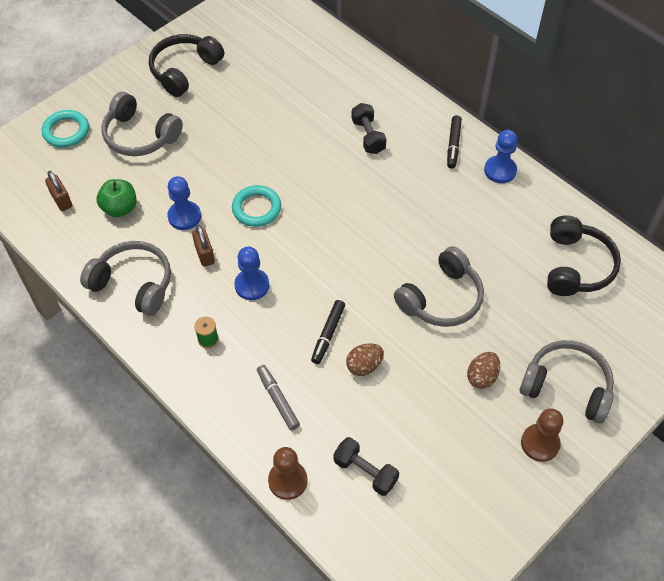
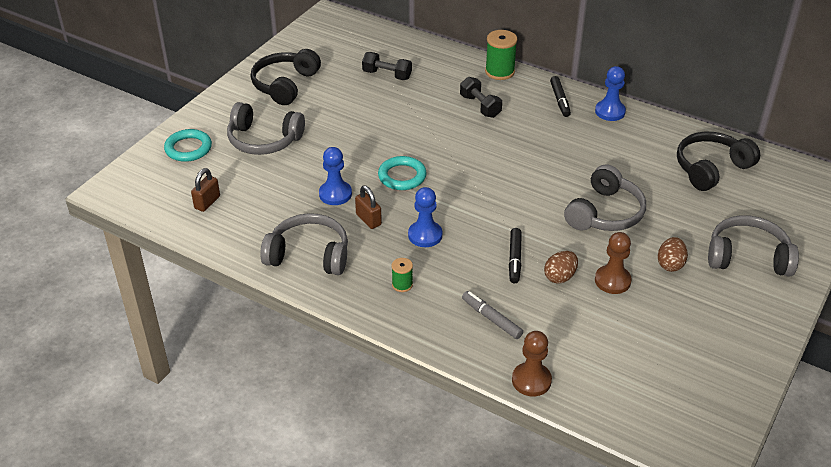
camera: 15 degrees left, 15 degrees down
brown padlock [45,171,72,211] -> brown padlock turned 75 degrees clockwise [191,168,220,212]
green apple [97,179,137,217] -> none
black dumbbell [333,437,399,496] -> black dumbbell moved to [362,52,412,80]
brown pawn [521,408,563,462] -> brown pawn moved to [595,232,632,294]
black headphones [547,215,621,296] -> black headphones turned 120 degrees counterclockwise [677,132,760,191]
none -> green spool [485,30,517,80]

